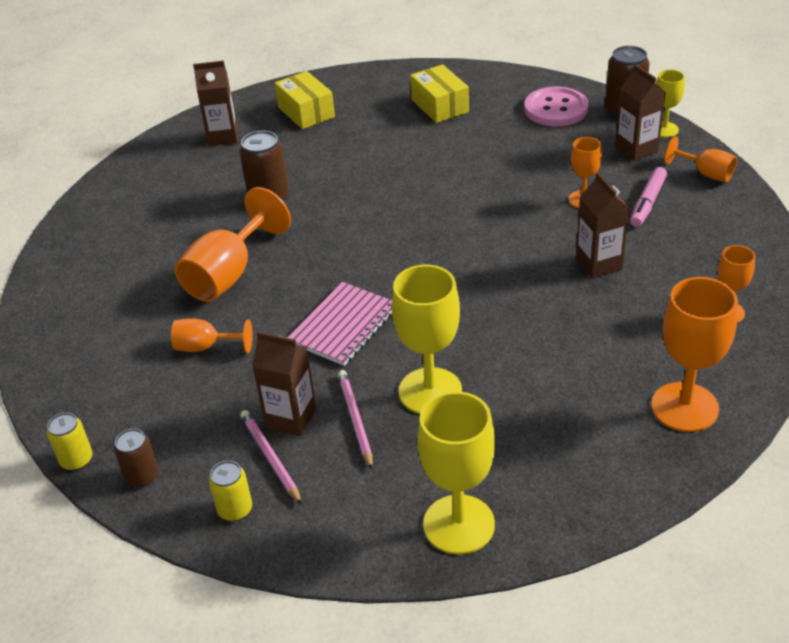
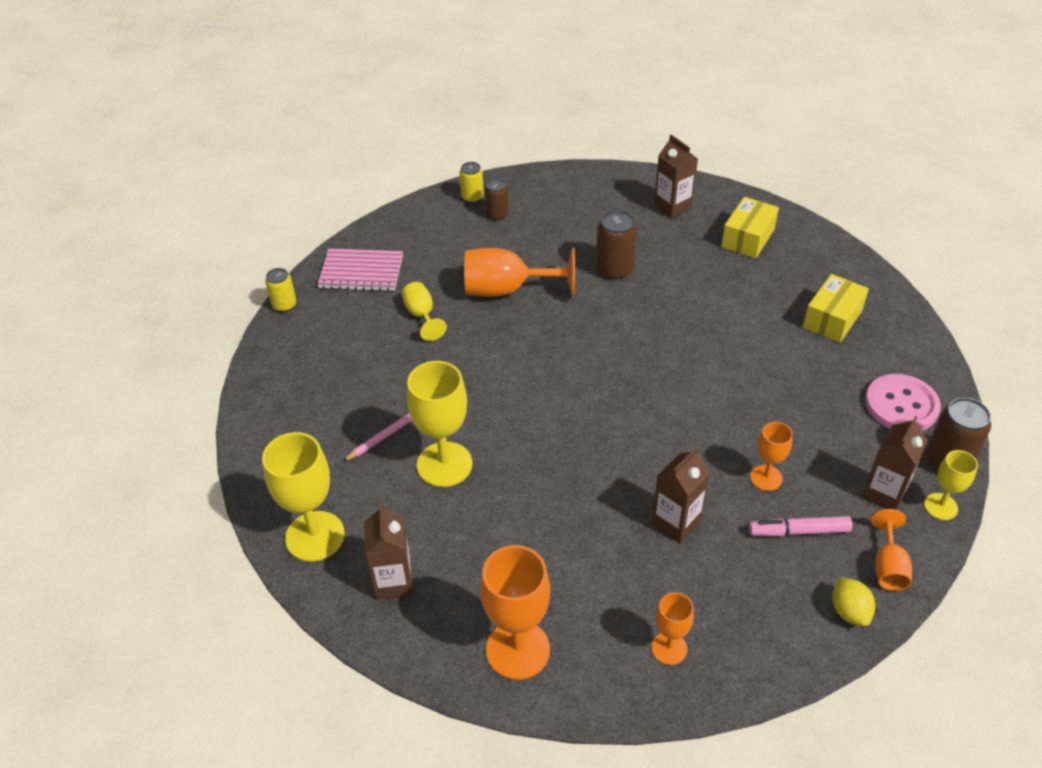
camera: 60 degrees right, 5 degrees up
brown can [114,429,159,488] -> brown can moved to [485,179,509,220]
orange goblet [171,318,253,353] -> yellow goblet [402,282,447,341]
yellow can [209,461,252,521] -> yellow can moved to [460,162,484,203]
pink pencil [240,410,302,505] -> none
brown carton [252,331,317,436] -> brown carton moved to [364,504,413,600]
pink notebook [288,282,392,366] -> pink notebook moved to [317,249,403,291]
none -> yellow lemon [832,577,875,626]

